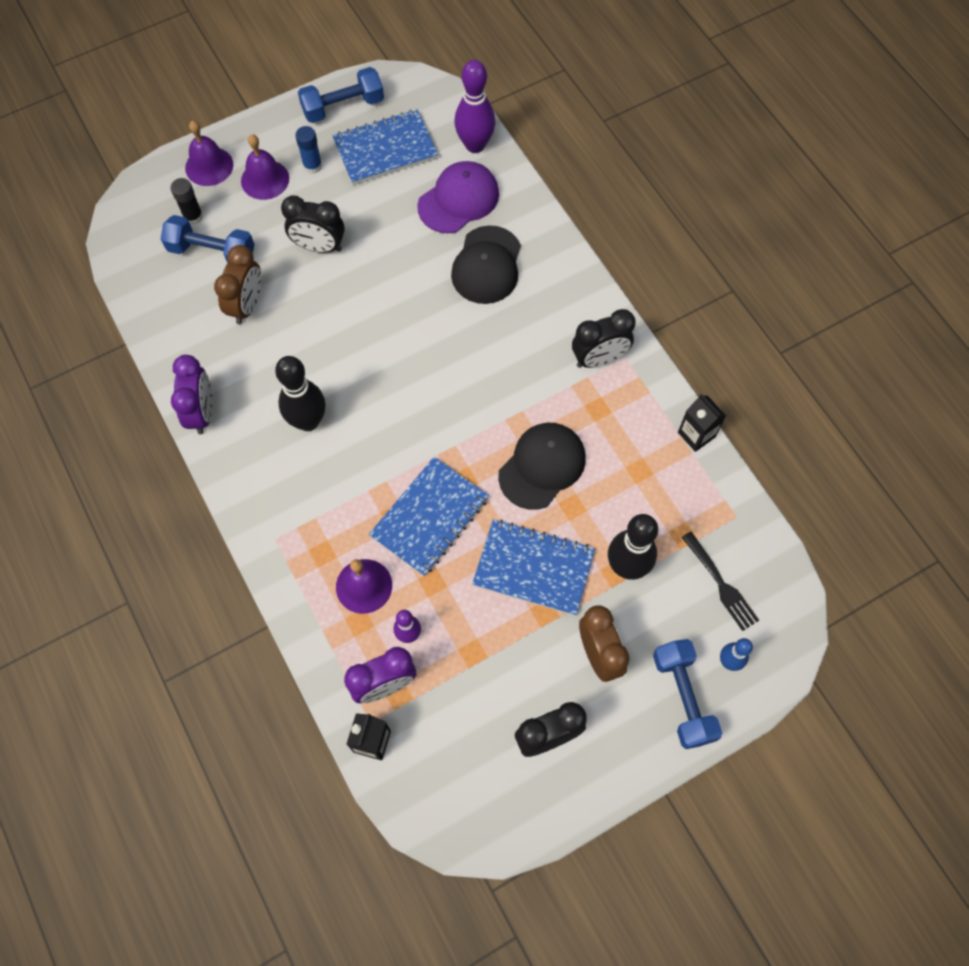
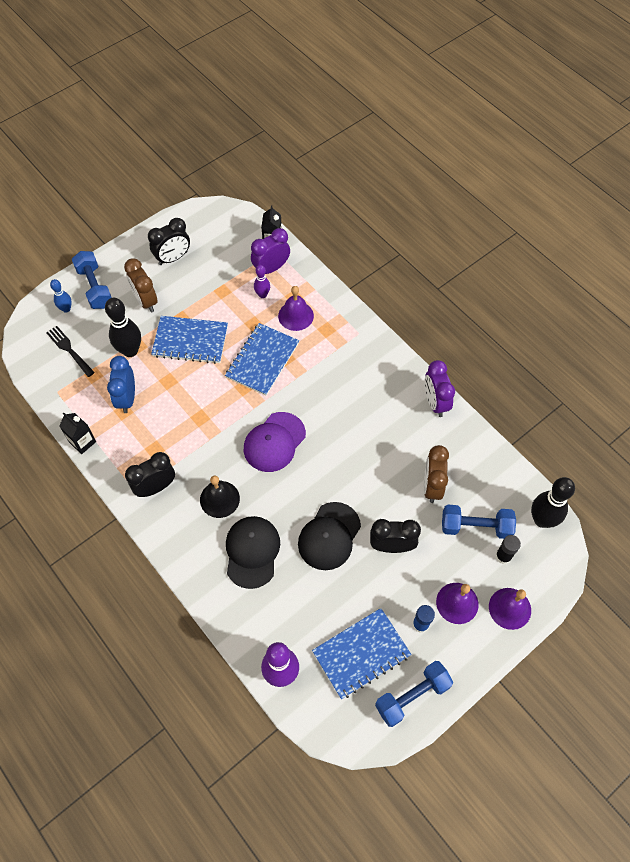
camera: 170 degrees right, 5 degrees down
black bowling pin [275,356,326,431] -> black bowling pin moved to [531,477,575,528]
purple cap [417,161,499,233] -> purple cap moved to [244,412,306,472]
black cap [498,423,586,510] -> black cap moved to [298,502,361,570]
none -> blue clock [107,356,135,413]
none -> black bell [200,475,240,518]

